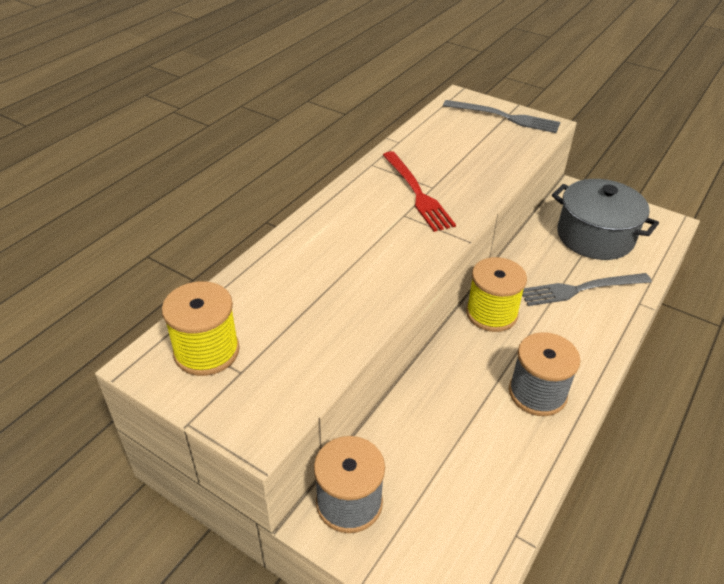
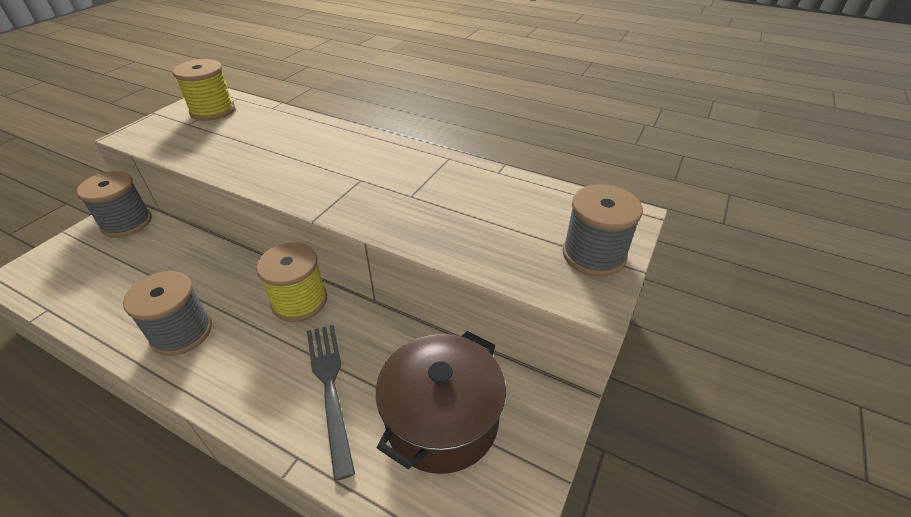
camera: 85 degrees right, 0 degrees up
red fork [383,151,456,232] -> none
grey fork [443,100,560,133] -> grey spool [562,184,643,276]
grey pot [552,179,659,260] -> brown pot [376,331,506,474]

